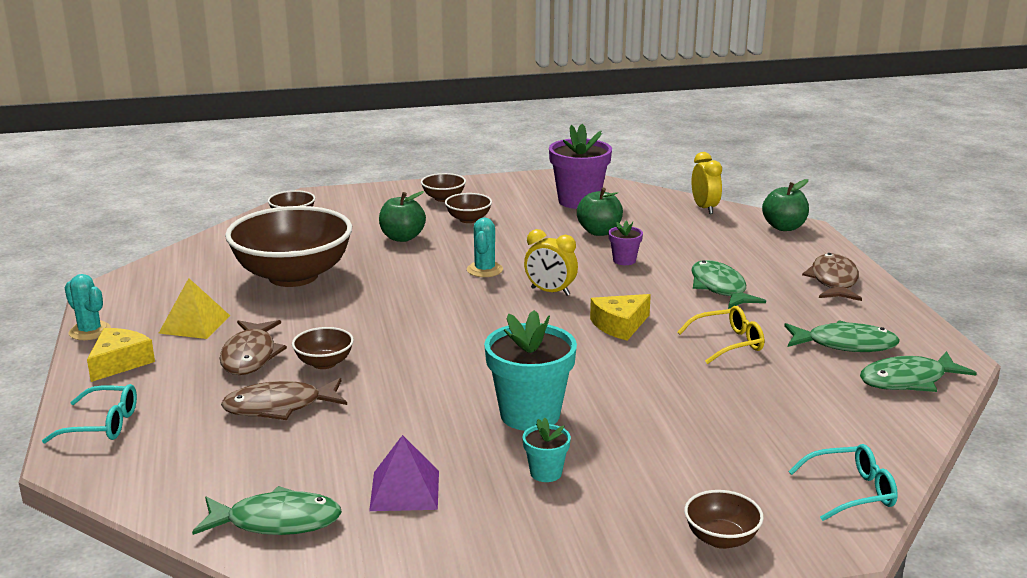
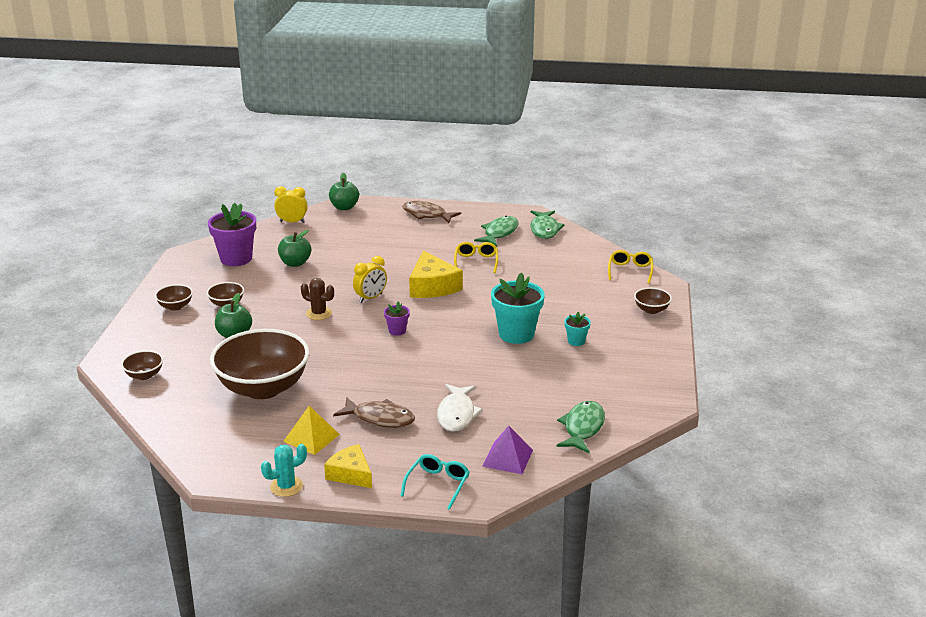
camera: 70 degrees left, 5 degrees up
brown fish [221,378,347,420] -> white fish [437,384,483,432]
brown bowl [292,327,354,369] -> none
purple pyramid [369,435,439,511] -> purple pyramid moved to [482,426,533,474]
turquoise cactus [467,218,503,277] -> brown cactus [301,278,334,320]
yellow cheese [590,294,651,341] -> yellow cheese [409,251,463,298], size x1.50
purple flower pot [609,221,643,265] -> purple flower pot moved to [384,301,410,336]
green fish [691,260,766,309] -> none
turquoise glasses [788,444,898,521] -> yellow glasses [608,250,653,284]

